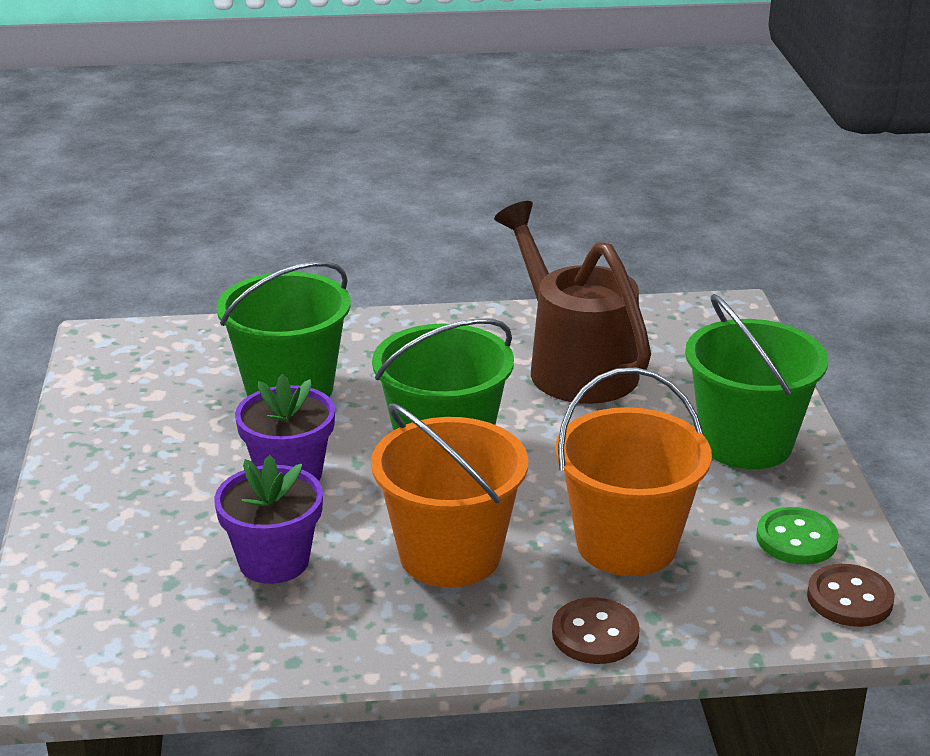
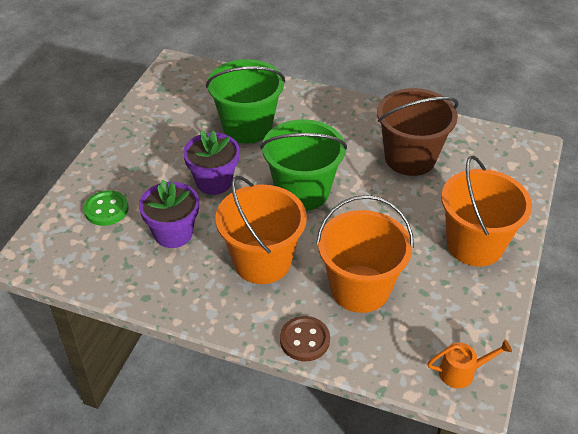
camera: 25 degrees right, 15 degrees up
brown watering can [494,201,651,404] -> brown bucket [377,88,458,176]
green bucket [685,294,828,469] -> orange bucket [441,156,532,266]
green button [756,507,839,565] -> green button moved to [84,190,129,226]
brown button [807,564,895,627] -> orange watering can [427,340,512,388]

